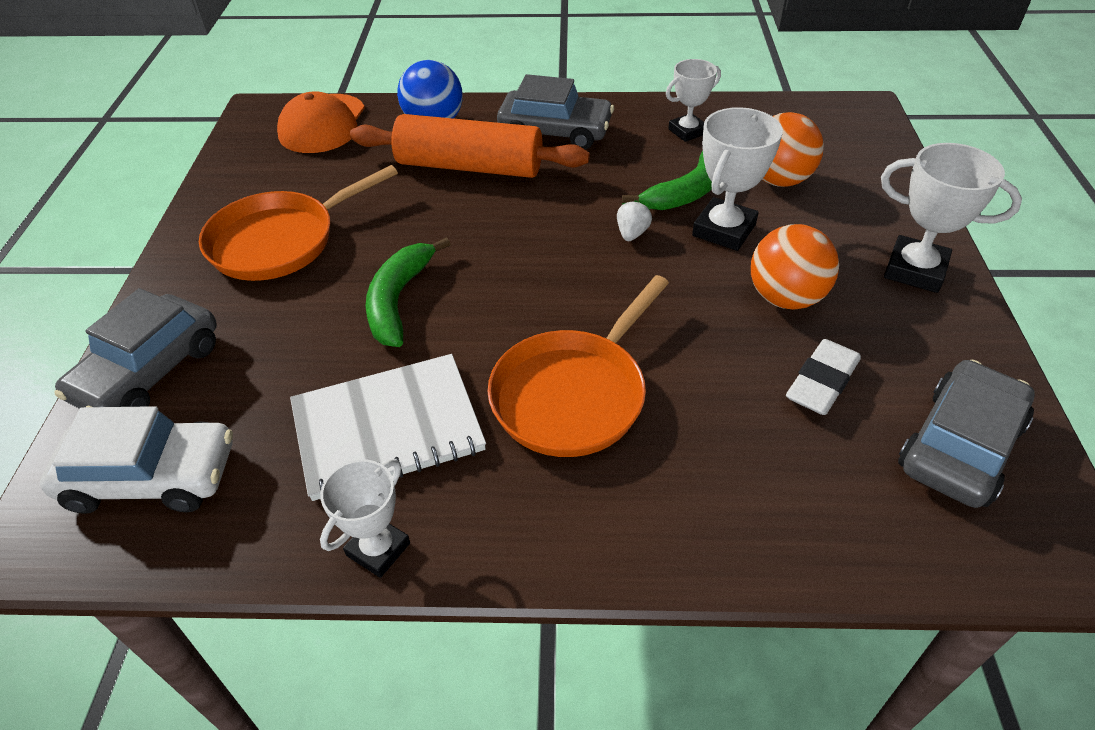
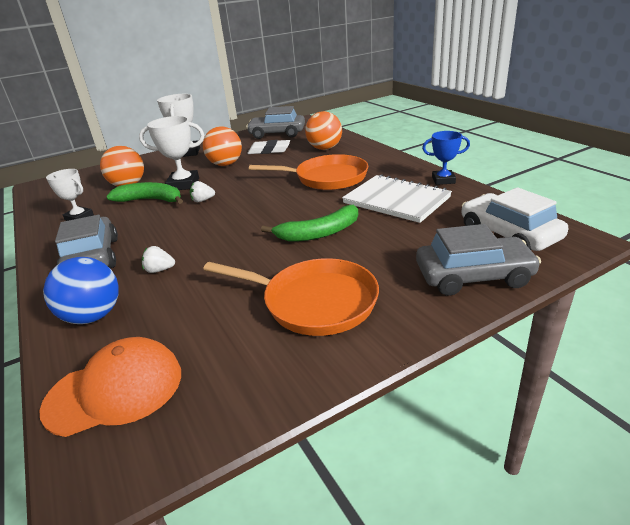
camera: 120 degrees left, 15 degrees down
white trophy [320,459,410,578] -> blue trophy [422,131,470,185]
orange rolling pin [350,114,590,178] -> white strawberry [142,246,175,273]
none -> orange ball [305,111,342,150]

